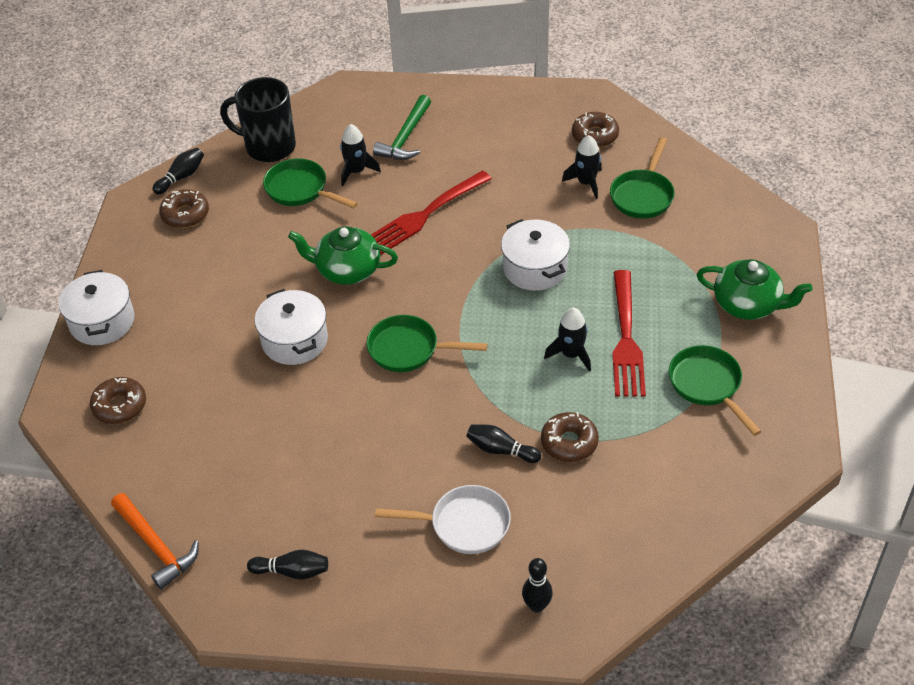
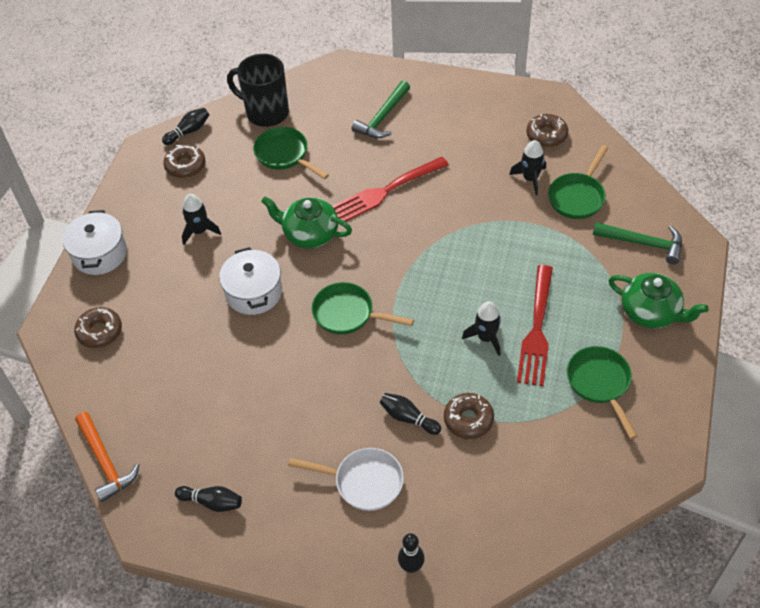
camera: 10 degrees right, 5 degrees up
black rocket [340,124,381,186] -> black rocket moved to [182,194,221,245]
white pot [501,219,570,291] -> none
none -> green hammer [593,222,682,264]

